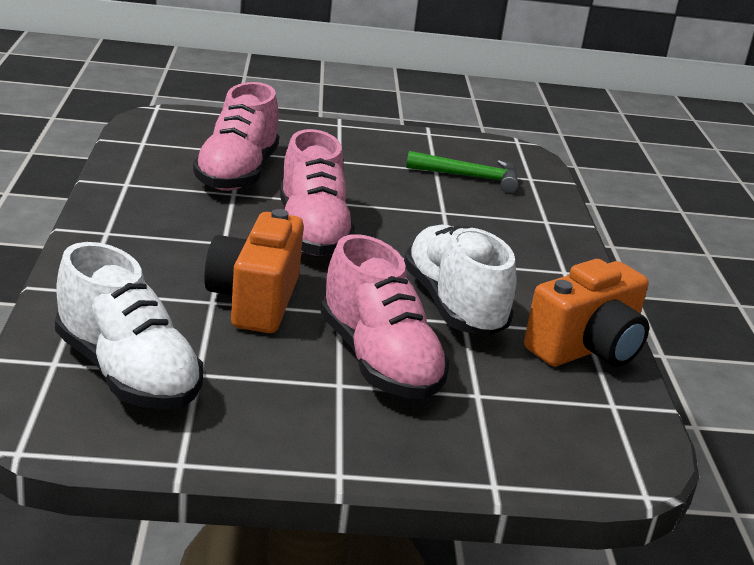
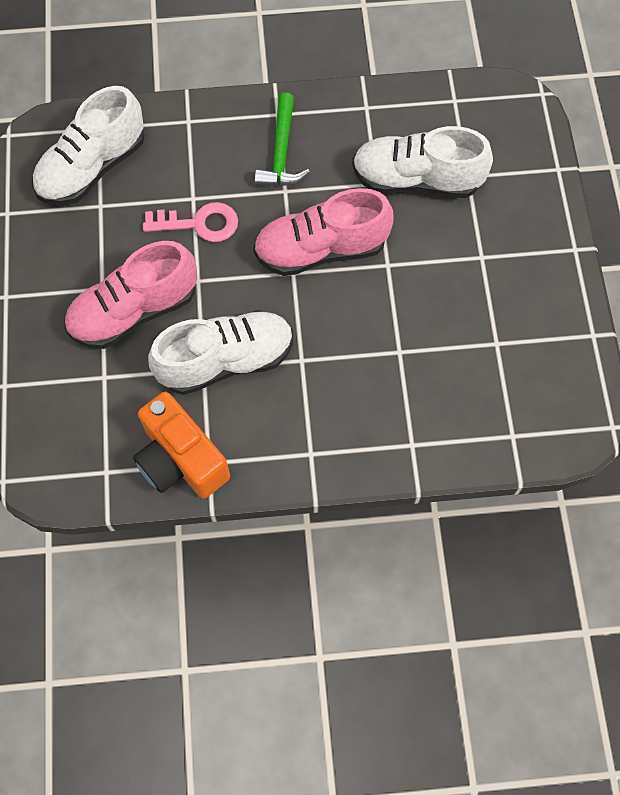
camera: 90 degrees right, 40 degrees up
pink shoe [193,82,279,191] -> white shoe [352,126,493,198]
orange camera [204,209,304,333] -> pink key [143,202,238,242]
green hammer [406,151,518,193] -> green hammer moved to [255,92,310,186]

